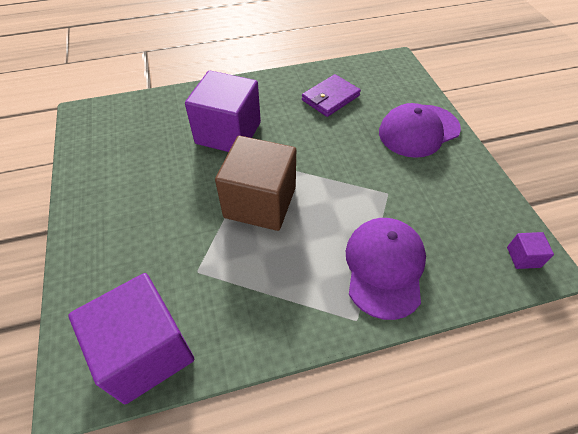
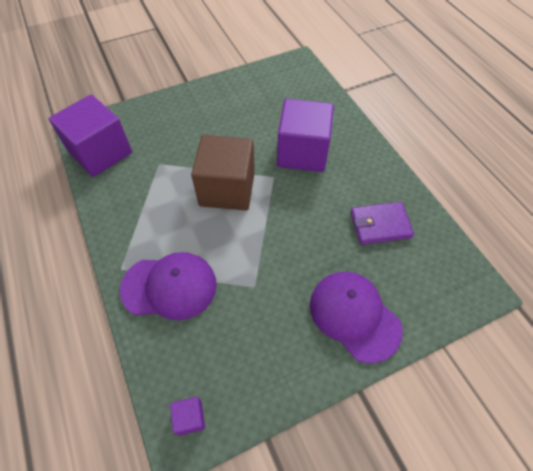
camera: 80 degrees right, 5 degrees up
purple wallet [302,74,361,117] -> purple wallet turned 45 degrees counterclockwise [350,202,414,245]

